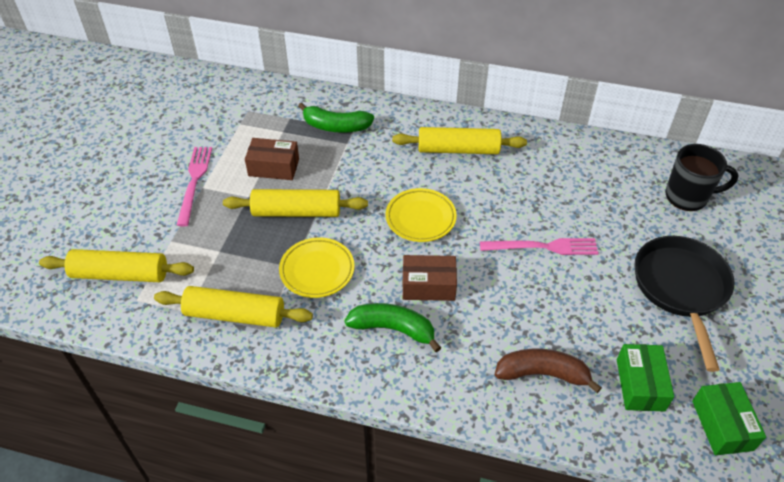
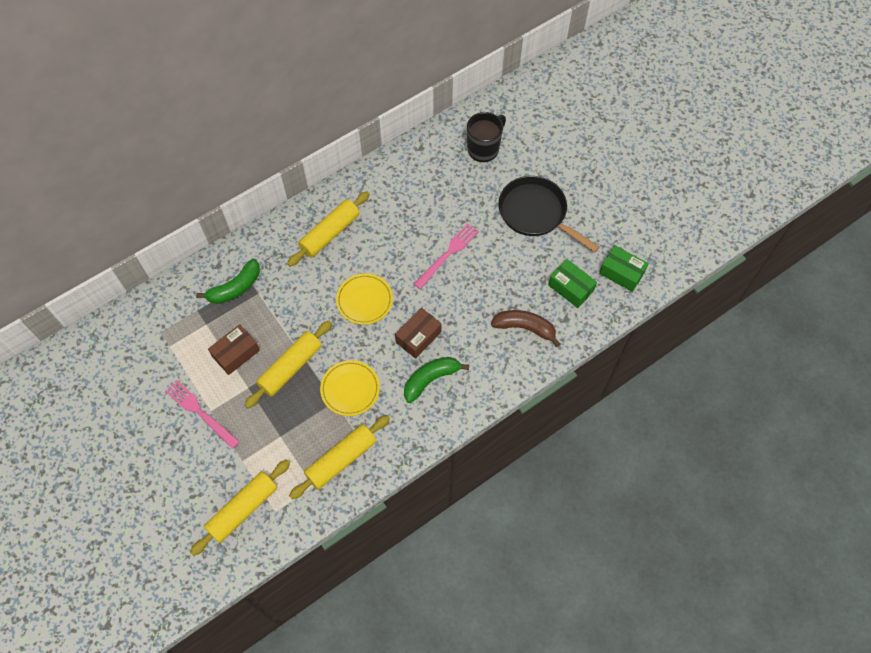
camera: 50 degrees left, 15 degrees up
brown banana [495,349,602,393] -> brown banana turned 60 degrees clockwise [491,310,560,347]

